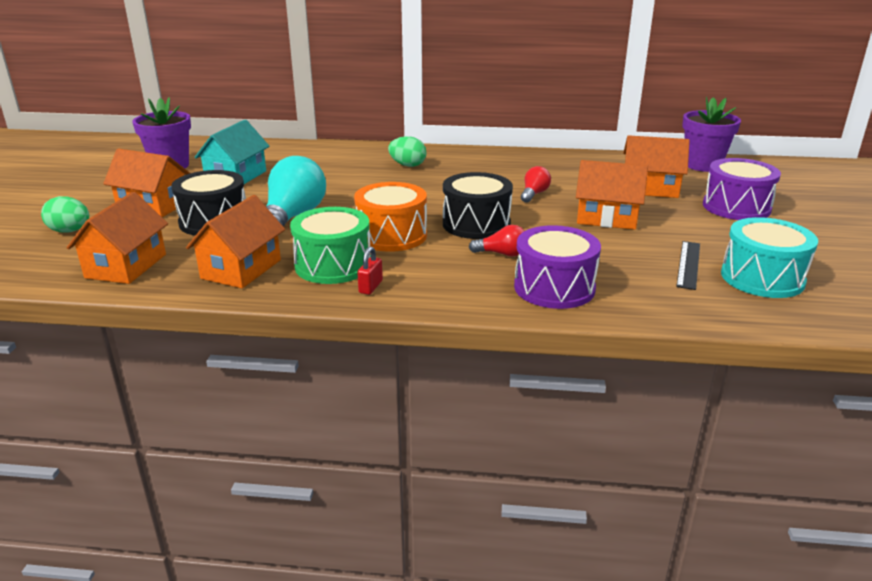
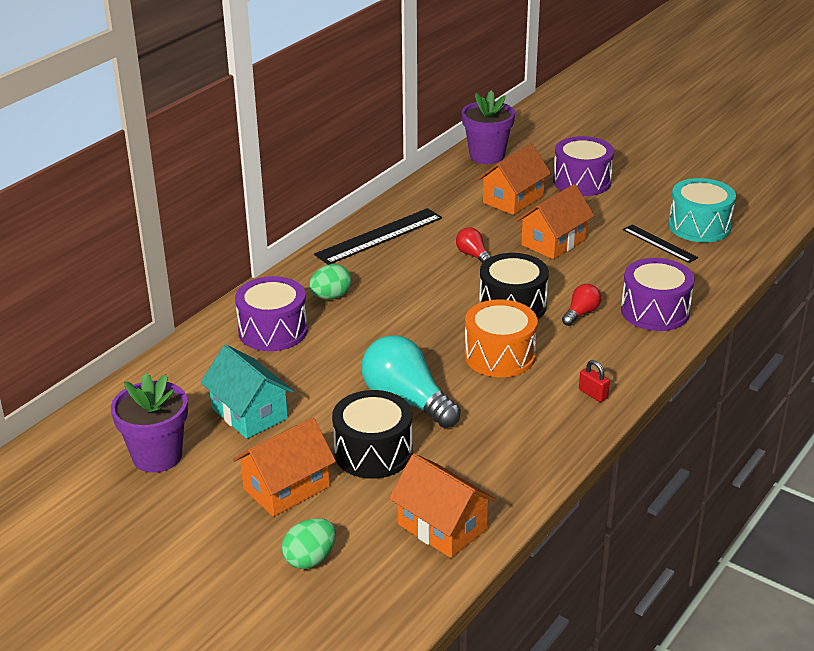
camera: 60 degrees left, 5 degrees up
orange house [186,195,285,288] -> none
green drum [290,207,371,284] -> none
none -> purple drum [235,276,308,351]
none -> black ruler [314,208,442,265]

